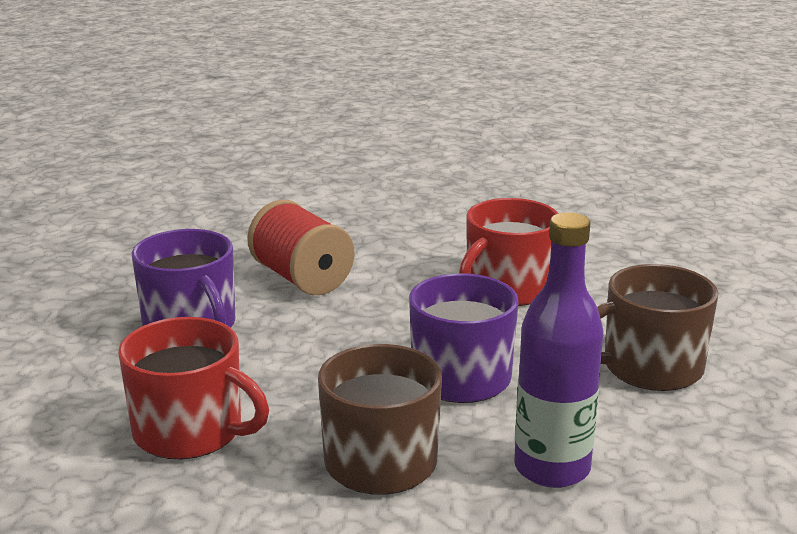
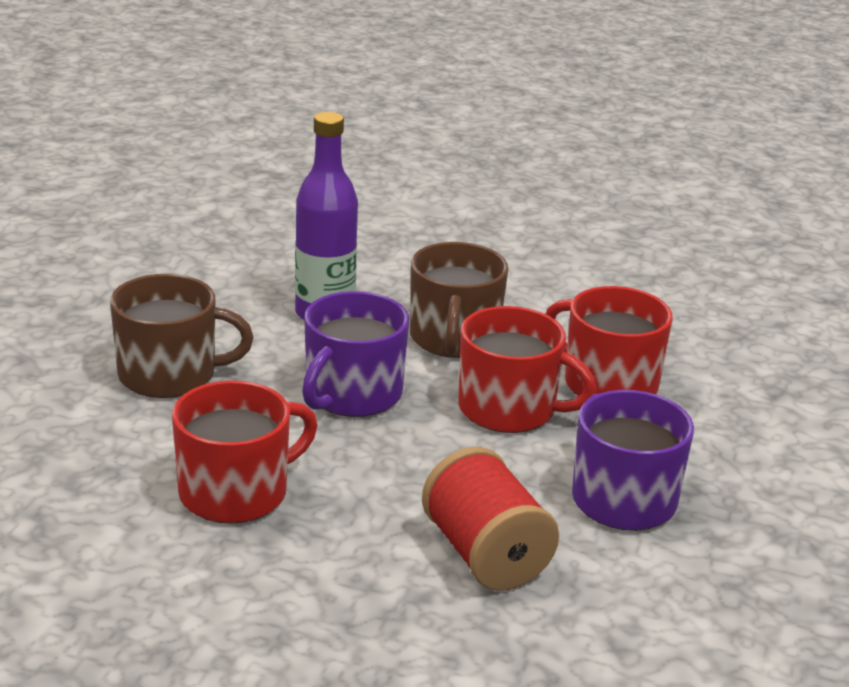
camera: 170 degrees left, 5 degrees up
none -> red mug [458,306,596,433]

